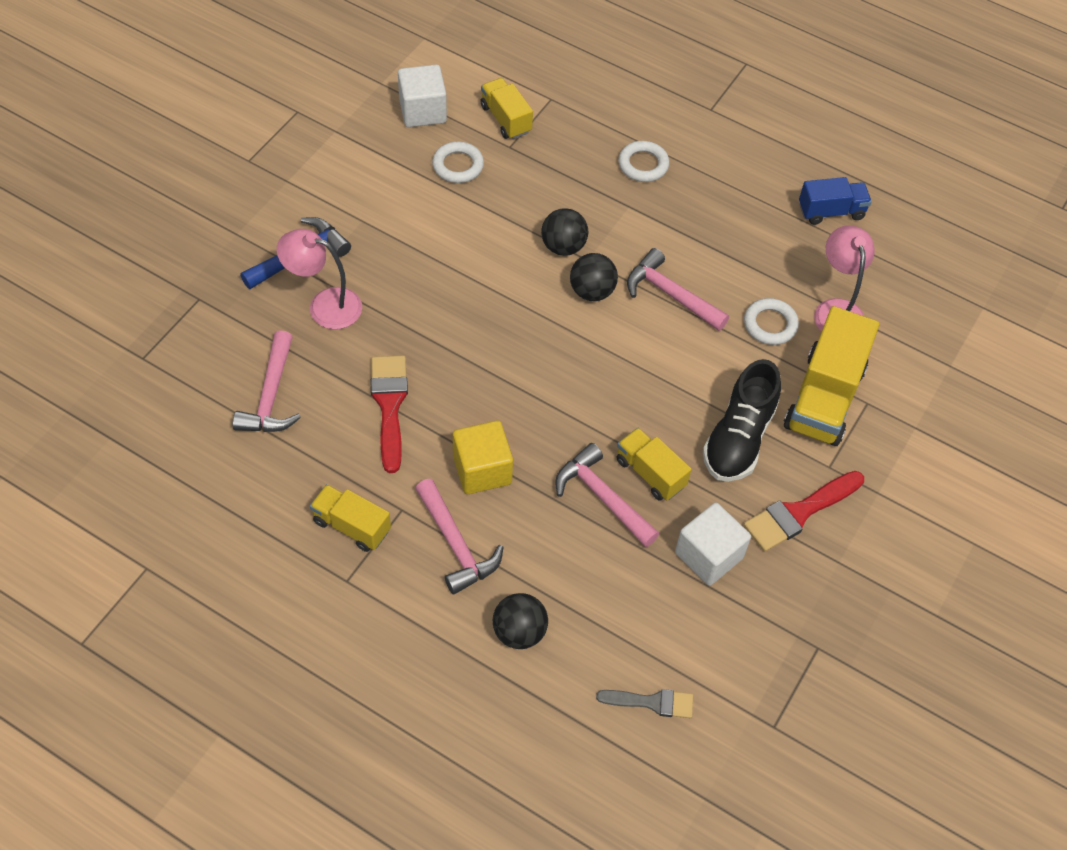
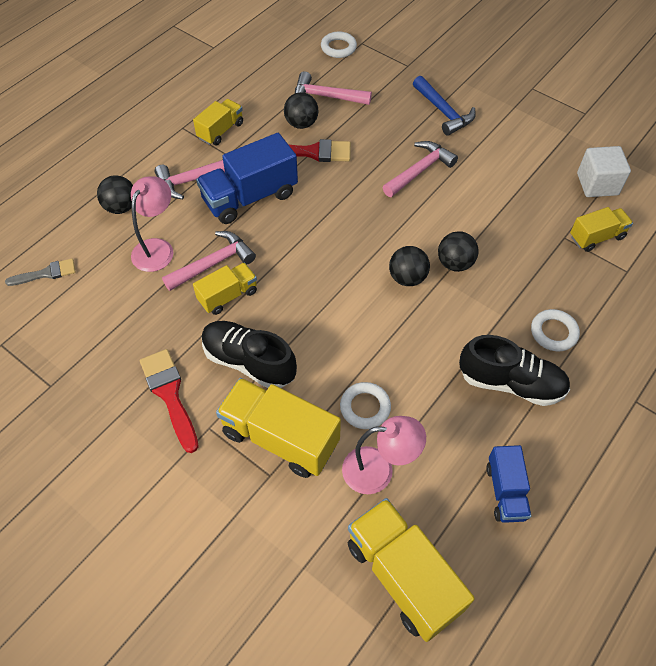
camera: 100 degrees right, 0 degrees up
pink lamp [277,229,362,329] -> pink lamp moved to [131,176,174,272]
white ring [432,142,484,183] -> white ring moved to [321,32,357,58]
yellow cube [453,420,513,494] -> blue truck [196,133,298,224]
grey brush [596,689,693,718] -> grey brush turned 120 degrees counterclockwise [5,258,76,286]
pink hammer [627,248,729,331] -> pink hammer moved to [383,141,458,197]
white cube [675,503,751,586] -> none
none -> black ball [284,92,318,129]
none -> yellow truck [348,498,475,642]
none -> black shoe [459,335,570,406]

